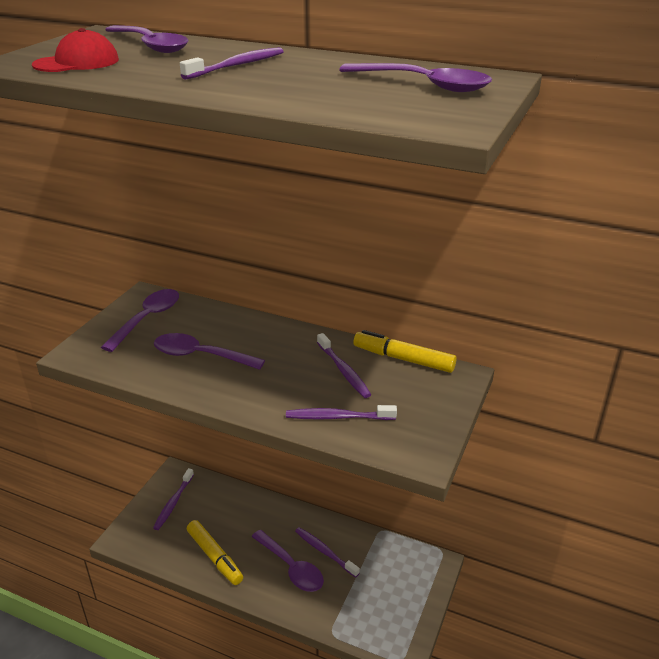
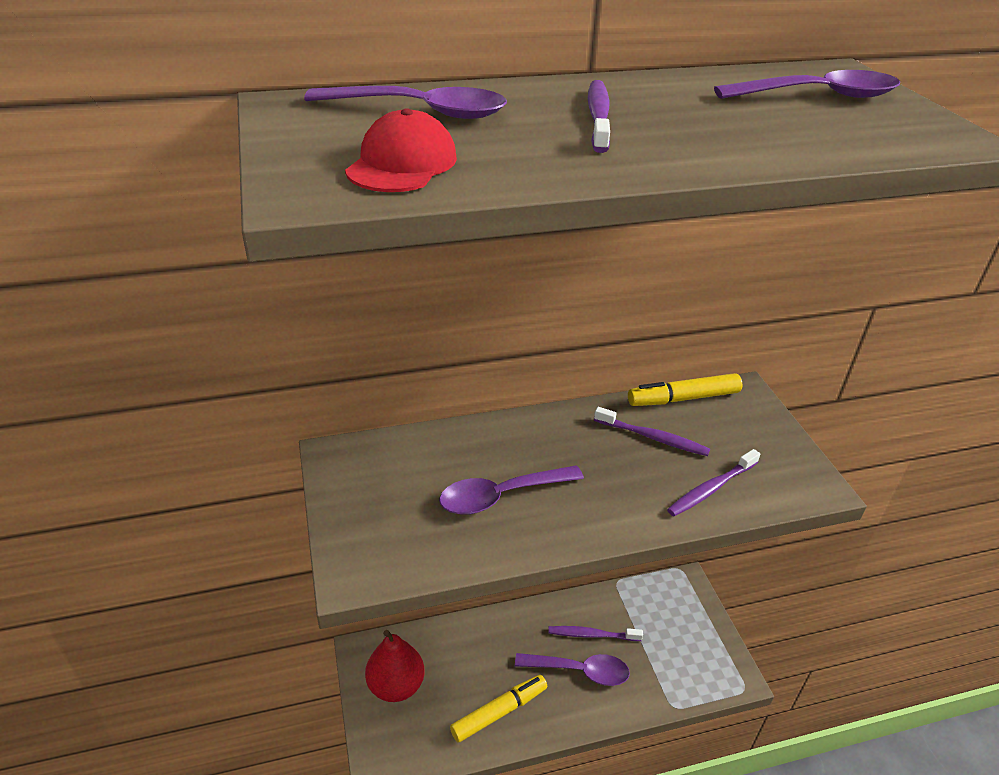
camera: 40 degrees left, 5 degrees up
purple spoon [101,289,179,352] -> none
purple toothbrush [153,468,194,530] -> red pear [365,630,424,702]
yellow marker [187,520,243,585] -> yellow marker turned 45 degrees counterclockwise [450,675,547,743]

